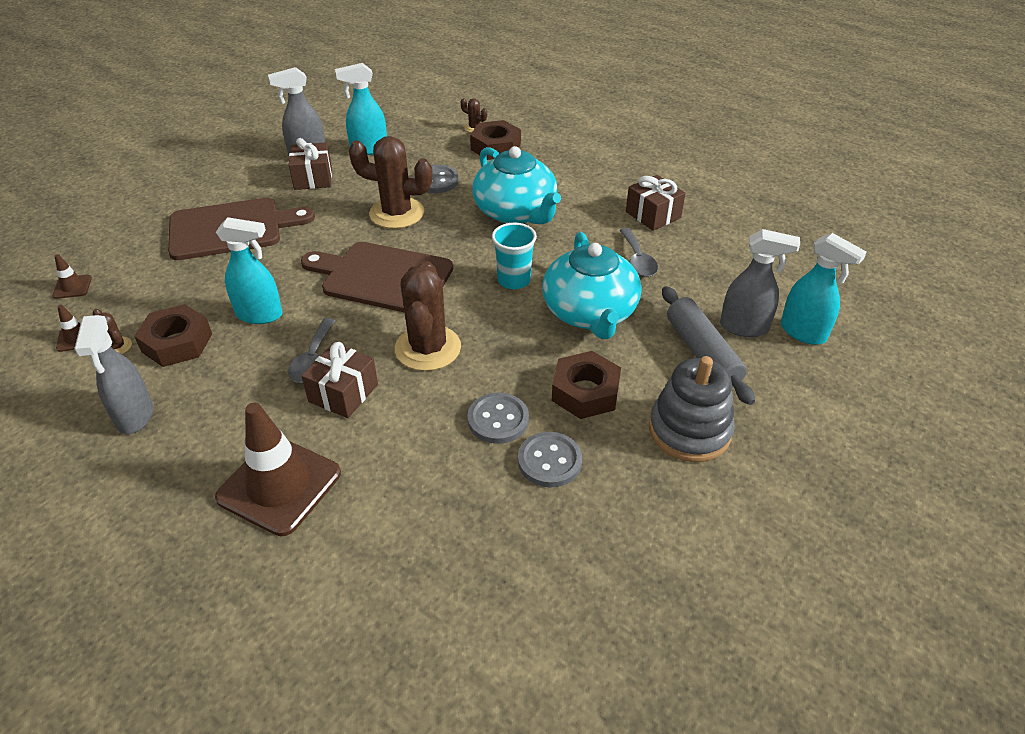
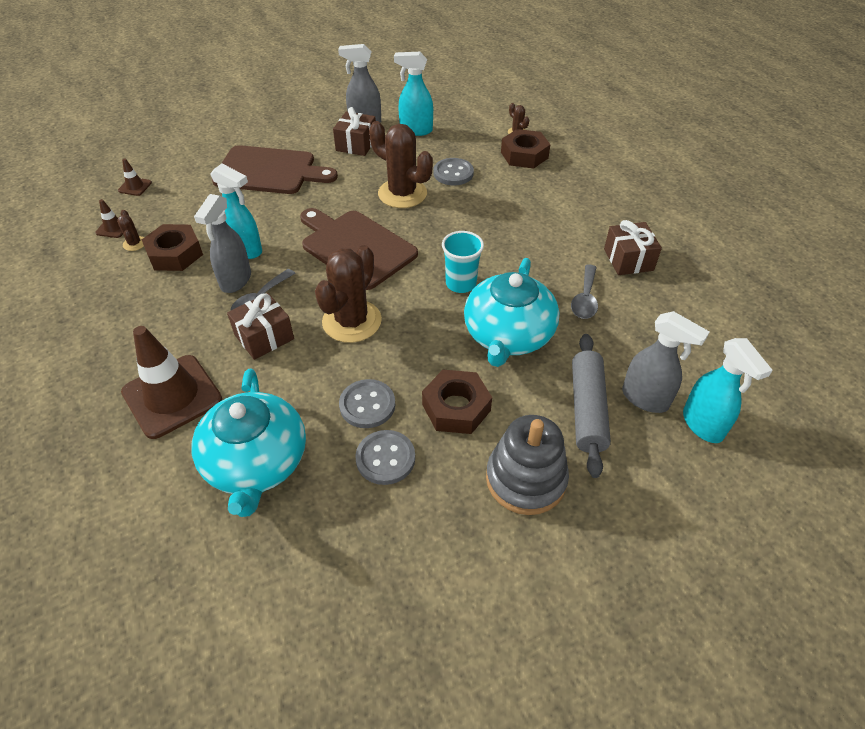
camera: 25 degrees right, 5 degrees up
grey spray bottle [74,315,153,434] -> grey spray bottle moved to [194,194,251,293]
turquoise teapot [472,146,561,224] -> turquoise teapot moved to [191,368,306,517]

